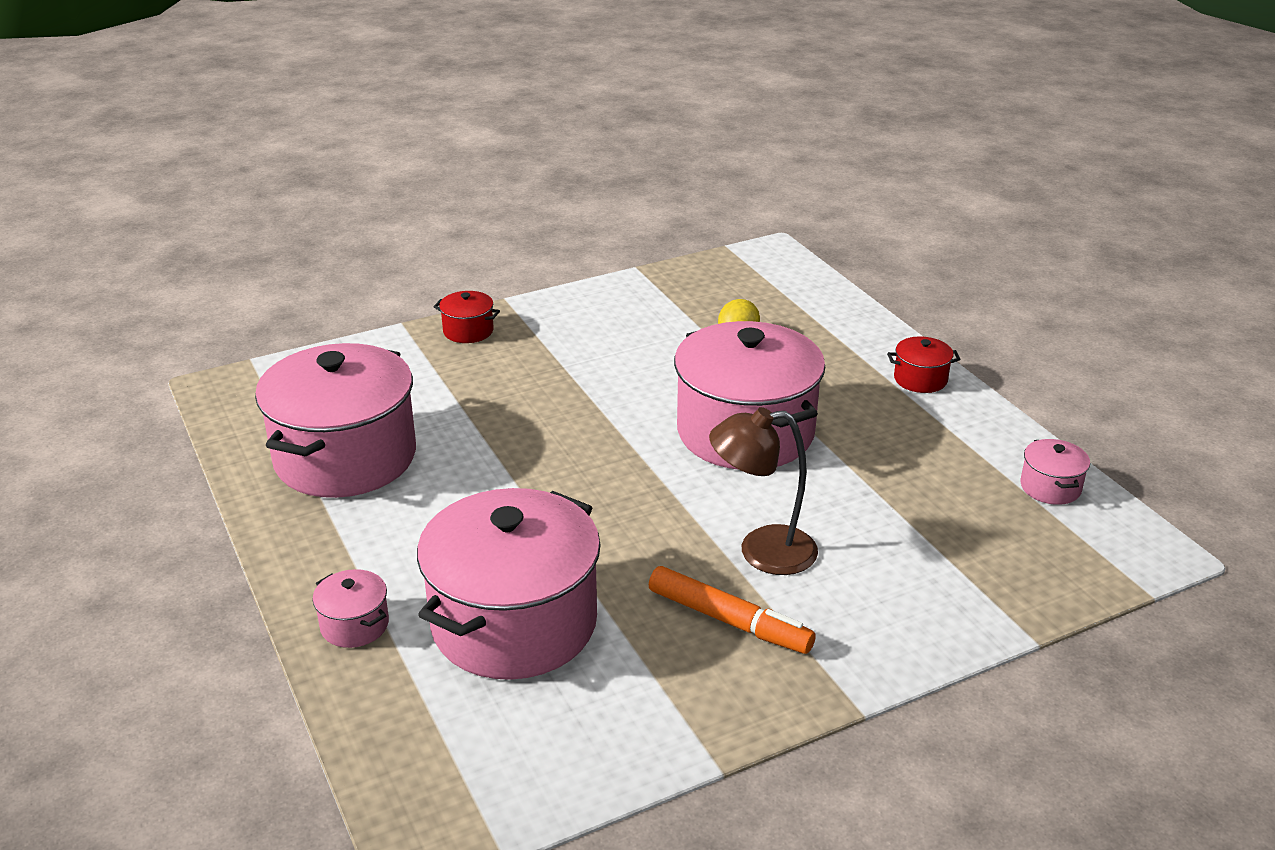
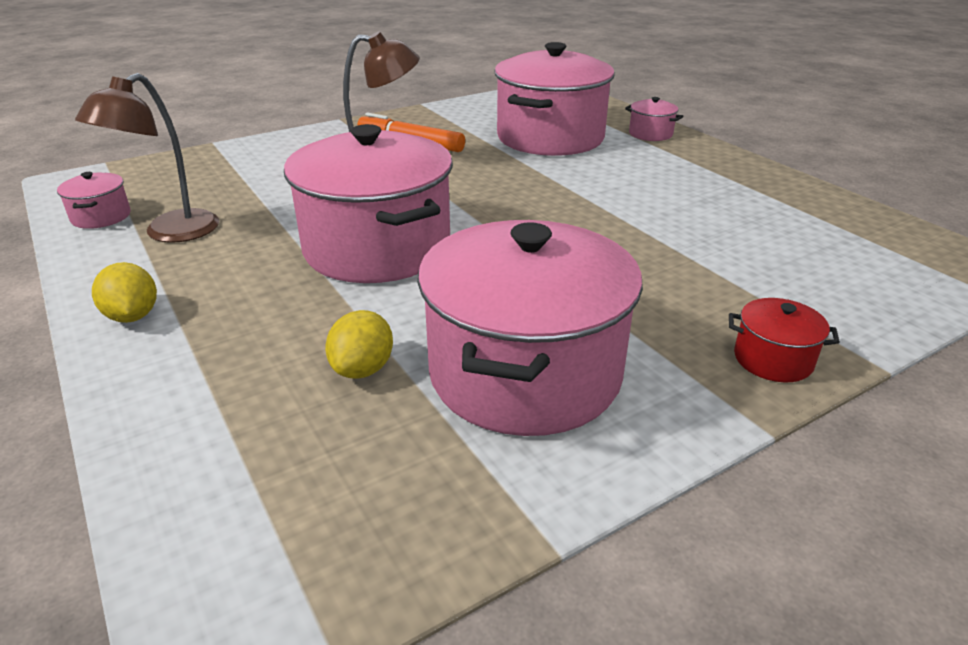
camera: 175 degrees right, 0 degrees up
pink pot [255,343,416,498] -> pink pot moved to [418,220,643,436]
red pot [887,336,961,393] -> yellow lemon [92,262,157,323]
none -> brown lamp [75,73,219,243]

